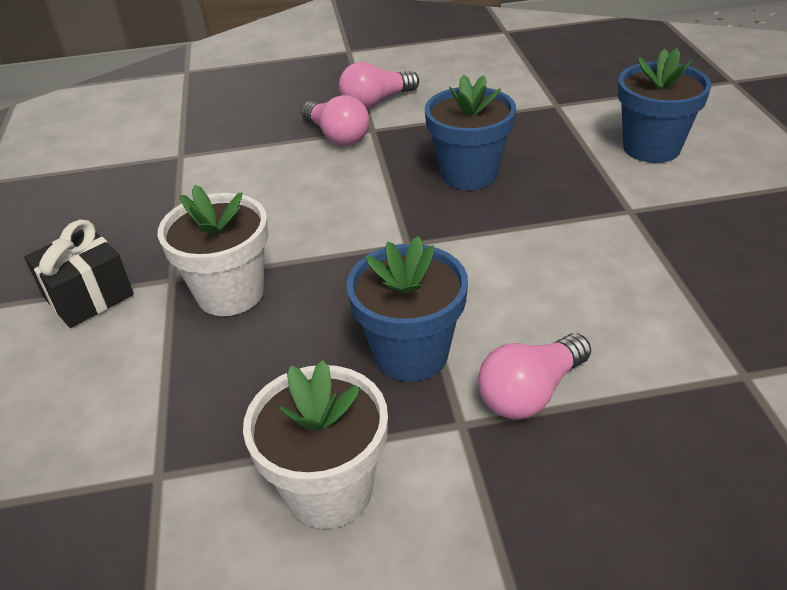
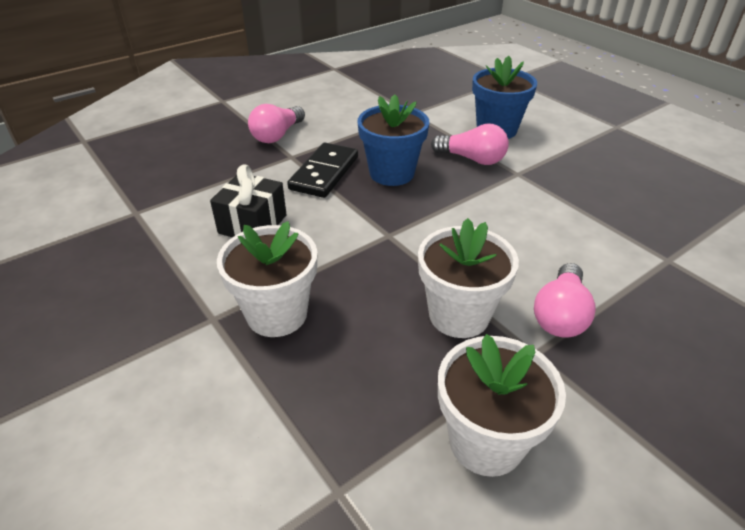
camera: 30 degrees left, 0 degrees up
black gift [24,220,134,328] -> black gift moved to [210,164,287,237]
pink light bulb [301,95,369,146] -> pink light bulb moved to [431,124,509,165]
blue flower pot [346,236,468,382] -> white flower pot [418,218,519,338]
none -> black domino [287,143,358,198]

